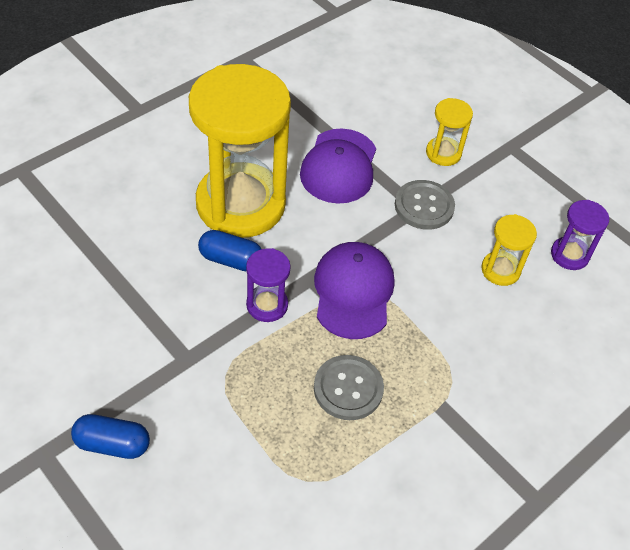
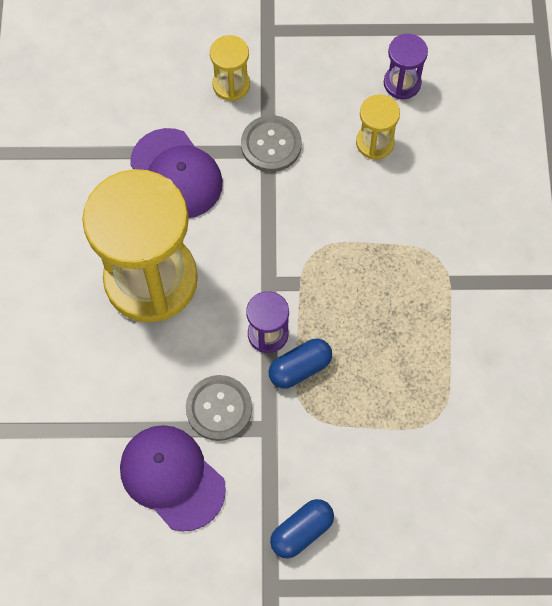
camera: 45 degrees left, 15 degrees up
blue capsule [198,230,261,272] -> blue capsule moved to [268,339,332,389]
purple cap [314,242,394,339] -> purple cap moved to [120,425,226,531]
grey button [314,355,384,420] -> grey button moved to [186,375,252,441]

